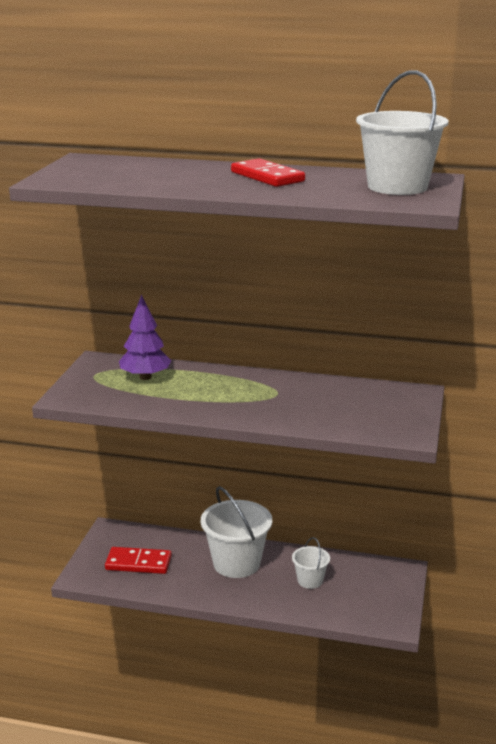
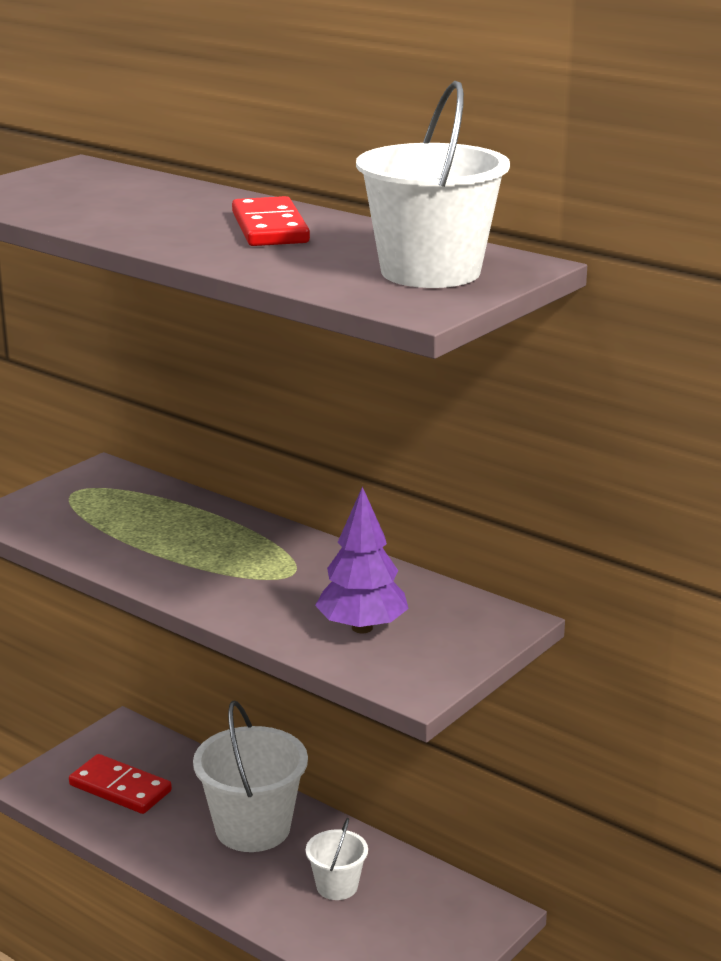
camera: 25 degrees right, 0 degrees up
purple tree [119,295,171,380] -> purple tree moved to [315,486,409,633]

